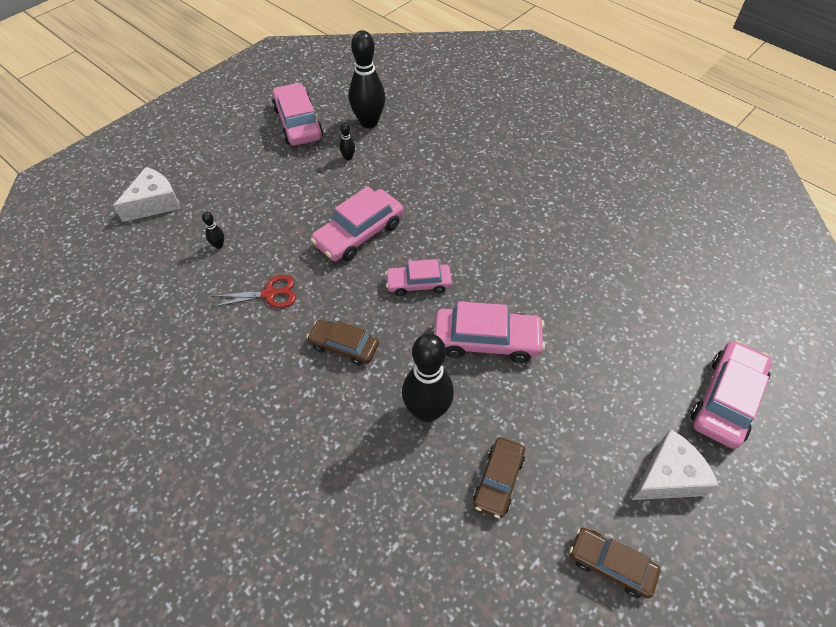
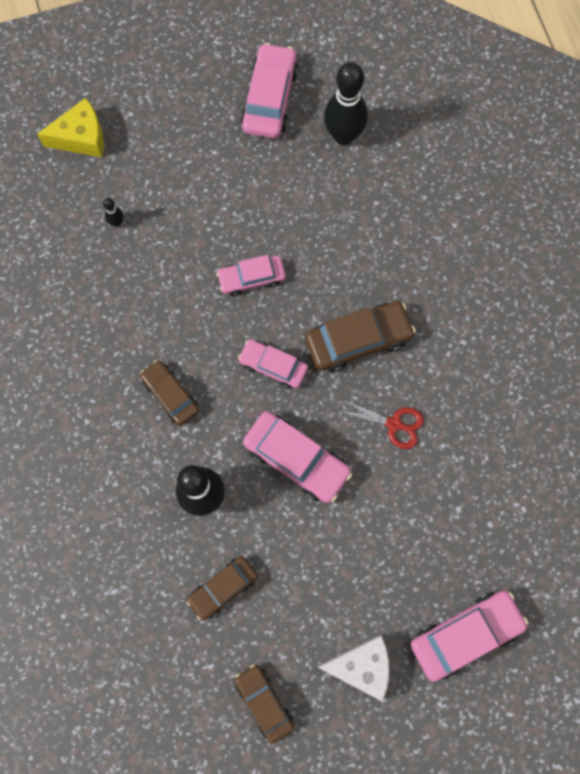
camera: 30 degrees right, 20 degrees up
white cheese [113,167,180,222] -> yellow cheese [37,98,104,157]
red scissors [211,275,296,308] -> red scissors moved to [335,398,424,449]
pink car [311,186,403,262] -> pink car [216,255,286,296], size x0.64
black bowling pin [340,123,355,160] -> none
none -> brown car [305,301,416,372]

